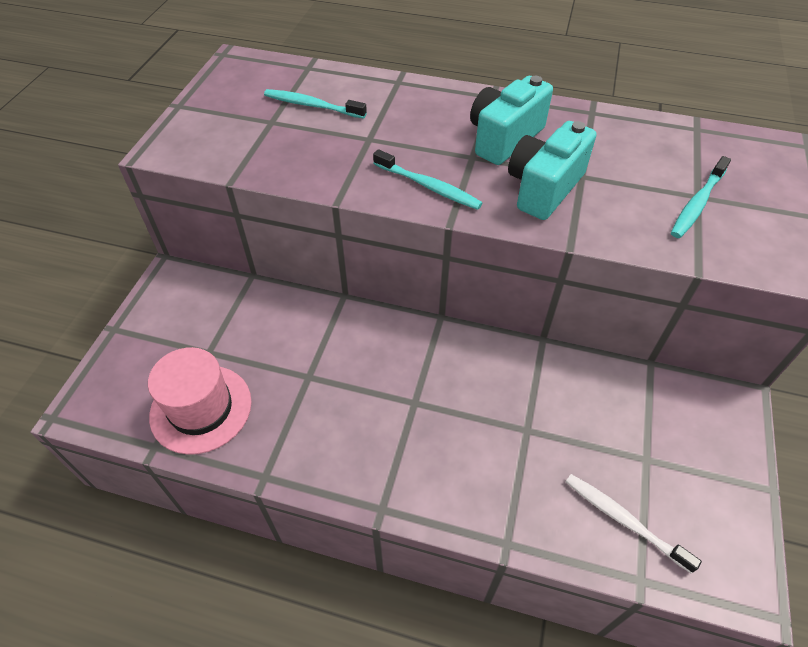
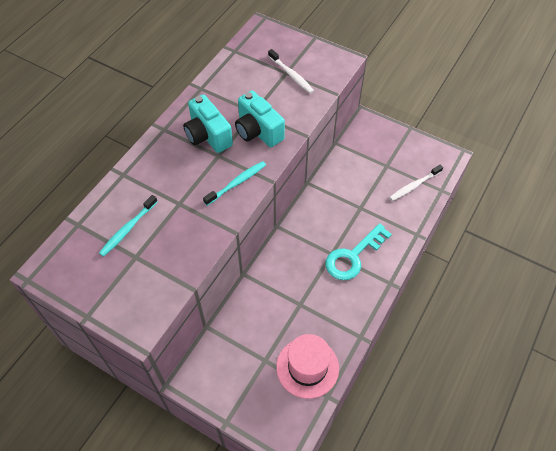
camera: 75 degrees left, 5 degrees up
turquoise toothbrush [671,156,731,238] -> white toothbrush [268,49,314,94]
none -> turquoise key [325,223,392,280]

